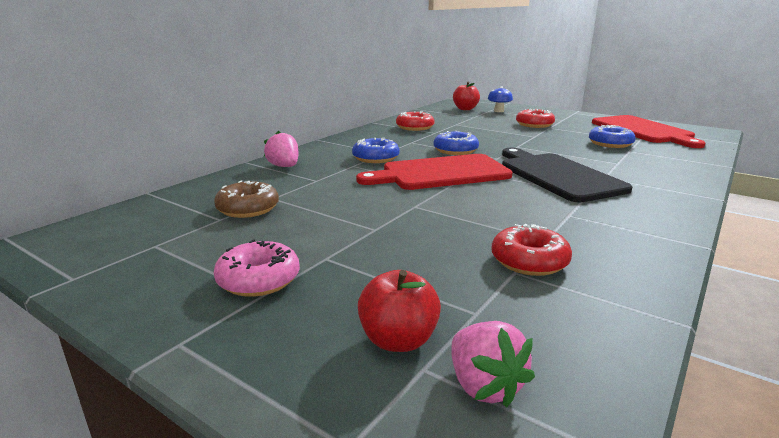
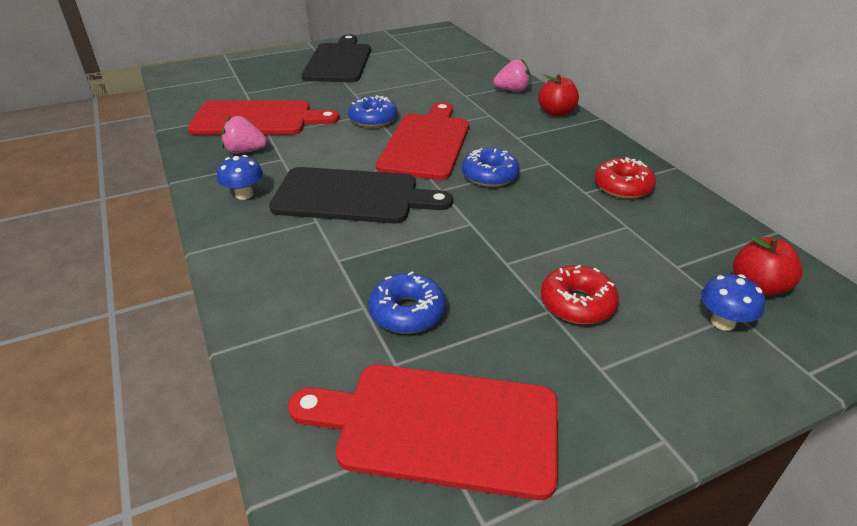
camera: 120 degrees right, 15 degrees up
brown donut [214,180,279,218] -> none
pink donut [214,239,300,297] -> black cutting board [301,34,371,82]
blue donut [352,138,400,163] -> blue donut moved to [348,95,398,128]
red apple [358,270,441,352] -> red apple moved to [538,74,579,117]
pink strawberry [451,321,535,407] -> pink strawberry moved to [221,116,267,154]
red donut [491,224,572,276] -> red cutting board [188,100,340,135]
none -> blue mushroom [217,155,263,200]

